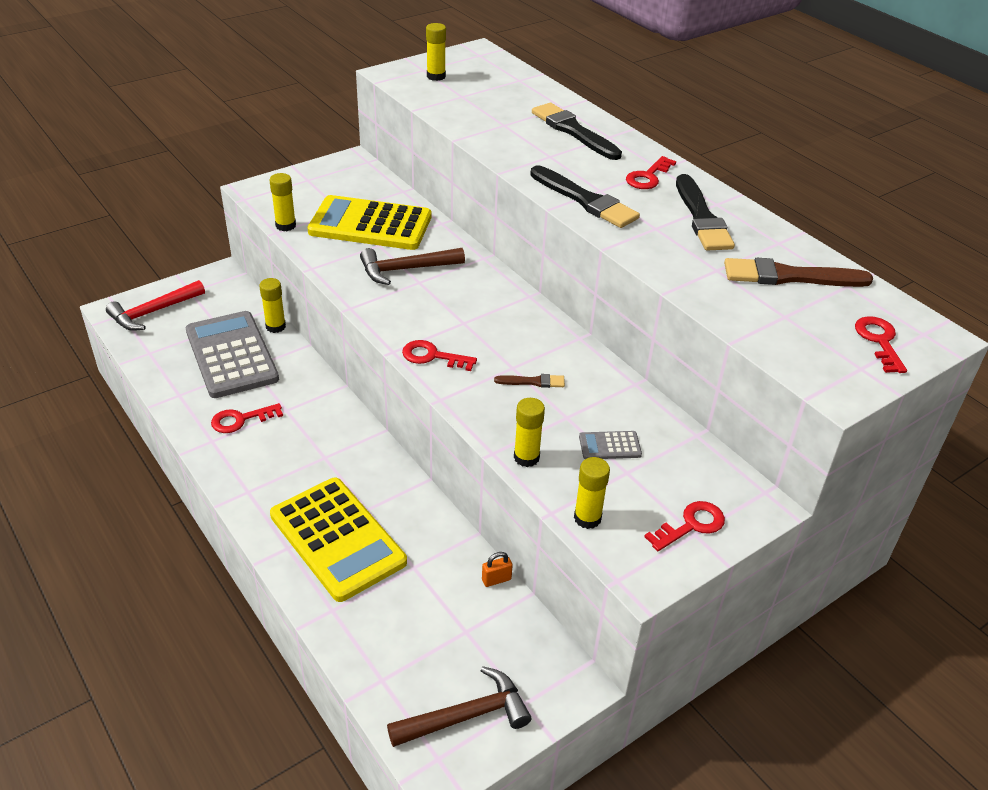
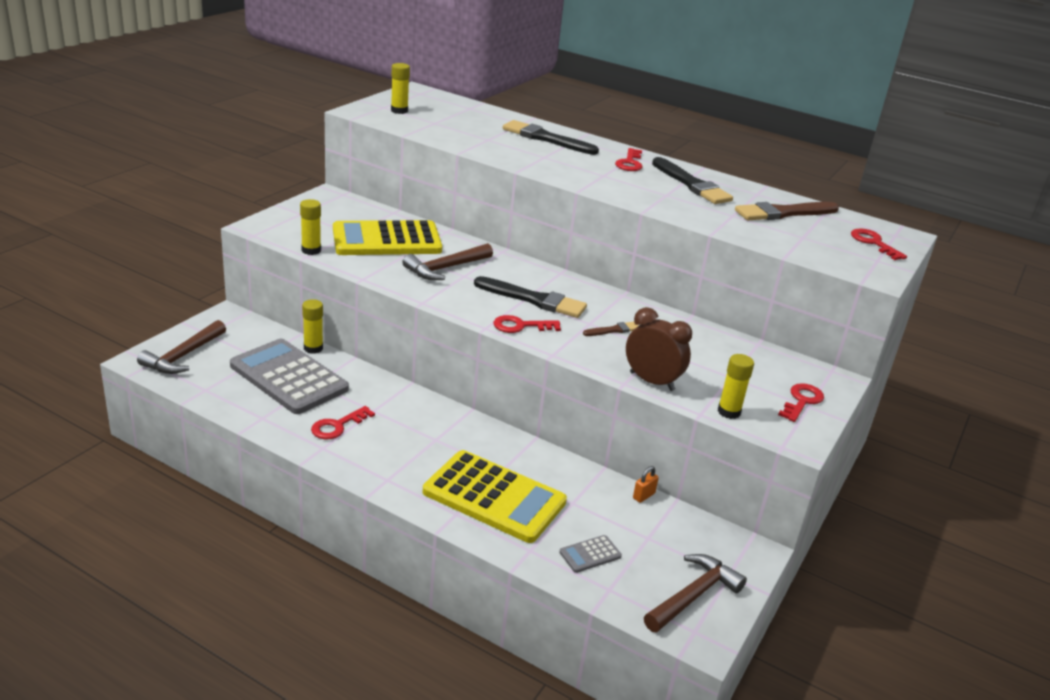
camera: 25 degrees left, 10 degrees down
red hammer [106,280,205,331] -> brown hammer [137,320,226,374]
yellow glue stick [514,398,545,467] -> brown clock [626,307,692,391]
black brush [530,166,640,228] -> black brush moved to [474,276,587,318]
grey calculator [579,431,642,459] -> grey calculator moved to [559,535,622,573]

